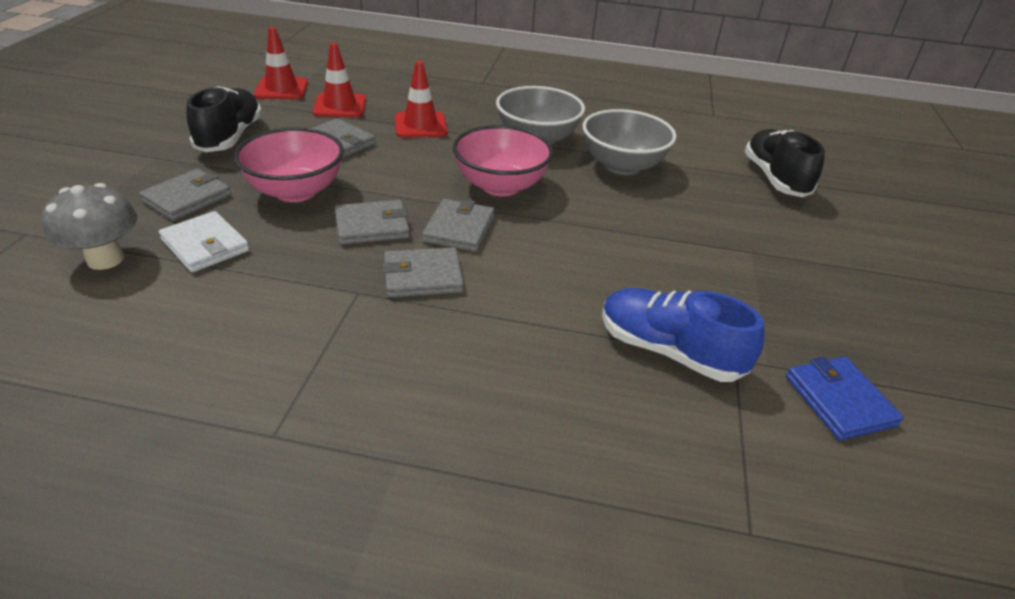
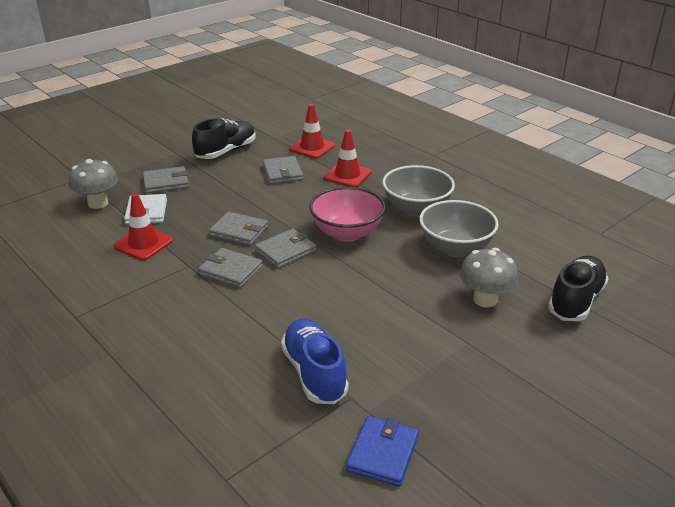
camera: 40 degrees right, 5 degrees down
pink bowl [234,127,344,202] -> none
red traffic cone [254,27,308,99] -> red traffic cone moved to [114,193,173,260]
none -> grey mushroom [459,248,518,307]

